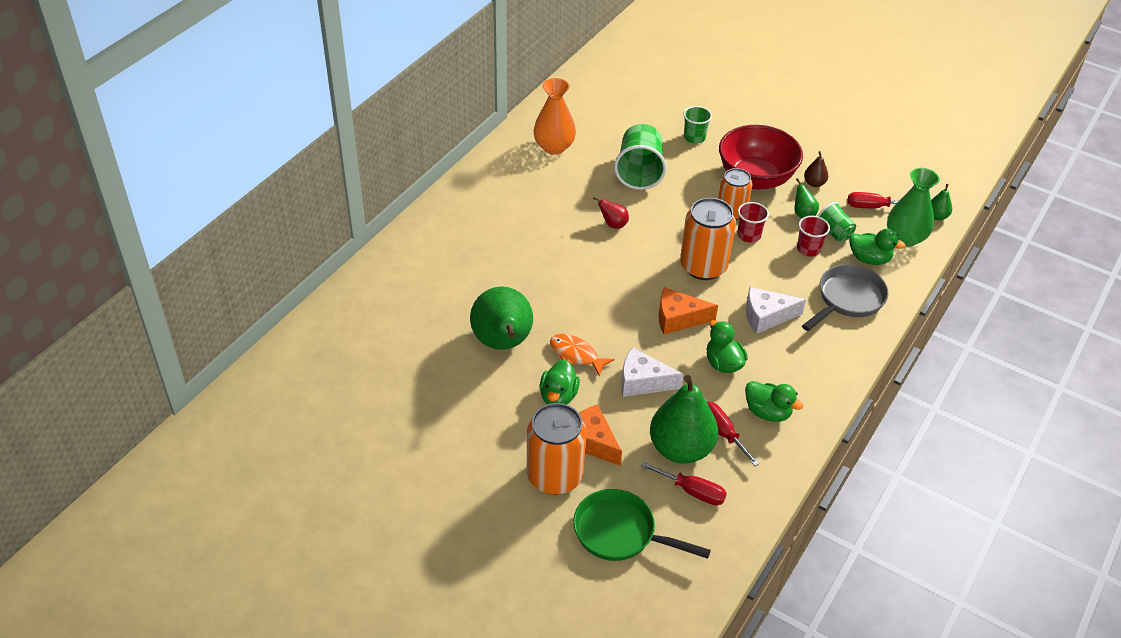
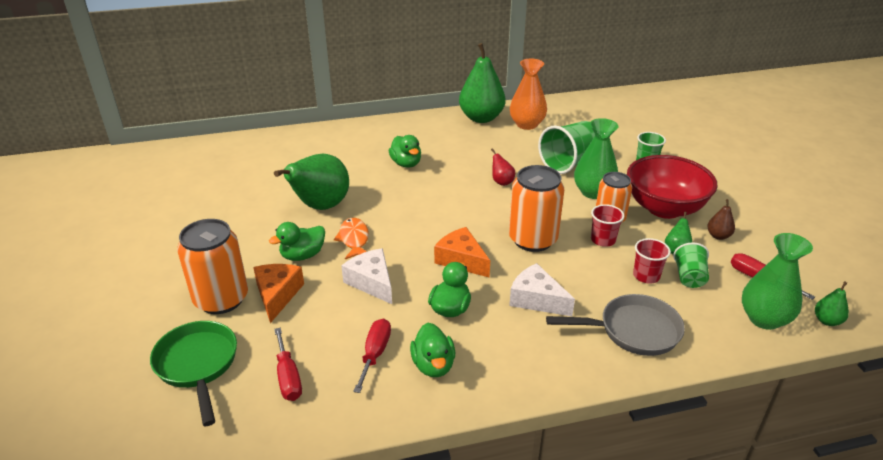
camera: 45 degrees right, 10 degrees down
green pear [650,375,718,464] -> green pear moved to [459,43,506,123]
green duck [850,229,906,265] -> green duck moved to [389,135,421,168]
none -> green vase [574,118,619,199]

